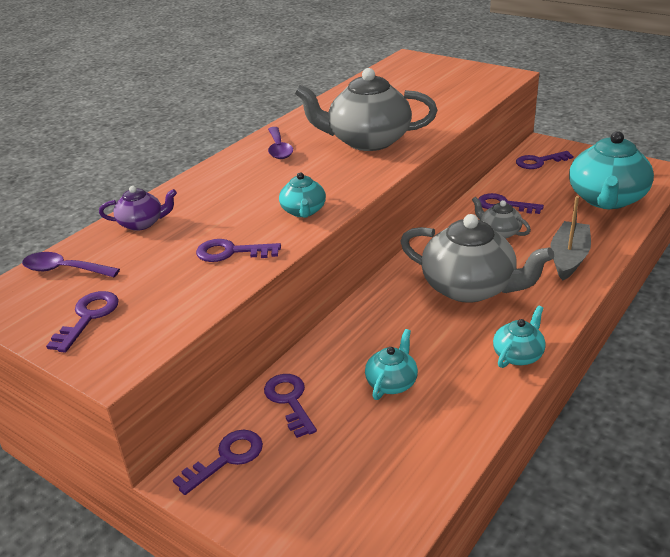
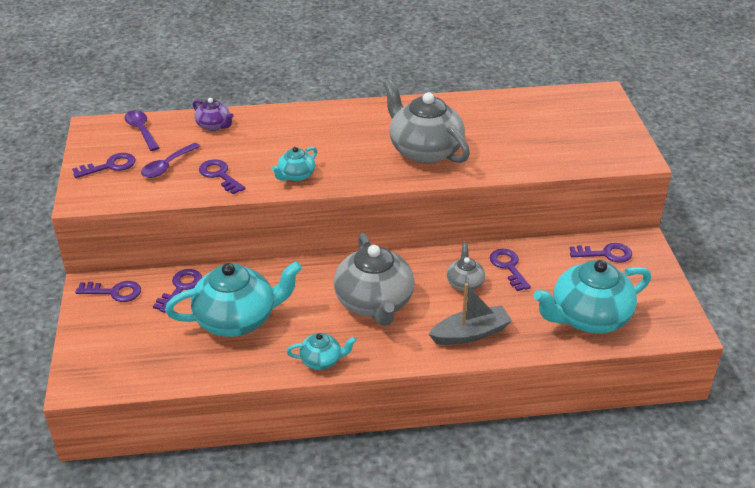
camera: 45 degrees right, 5 degrees up
purple spoon [268,127,293,159] -> purple spoon moved to [141,143,201,178]
turquoise teapot [365,329,418,400] -> turquoise teapot [165,261,302,337], size x2.05
purple key [516,151,574,169] -> purple key turned 150 degrees clockwise [570,243,632,263]

